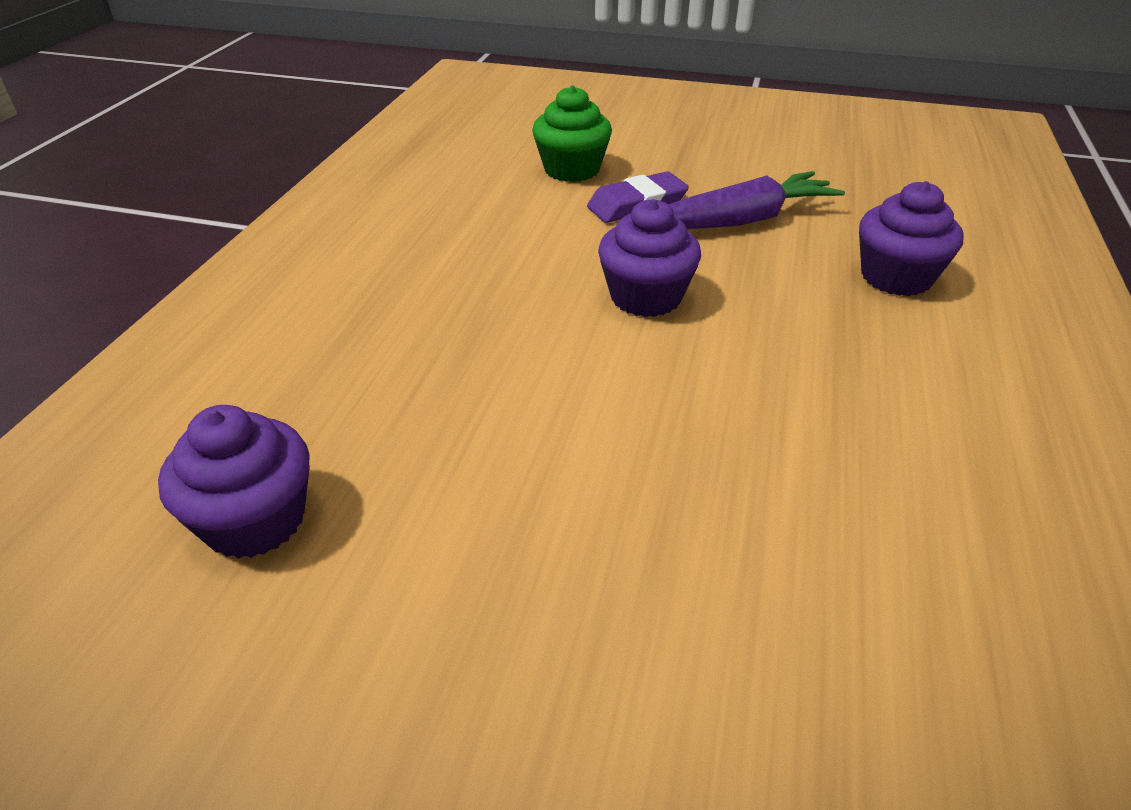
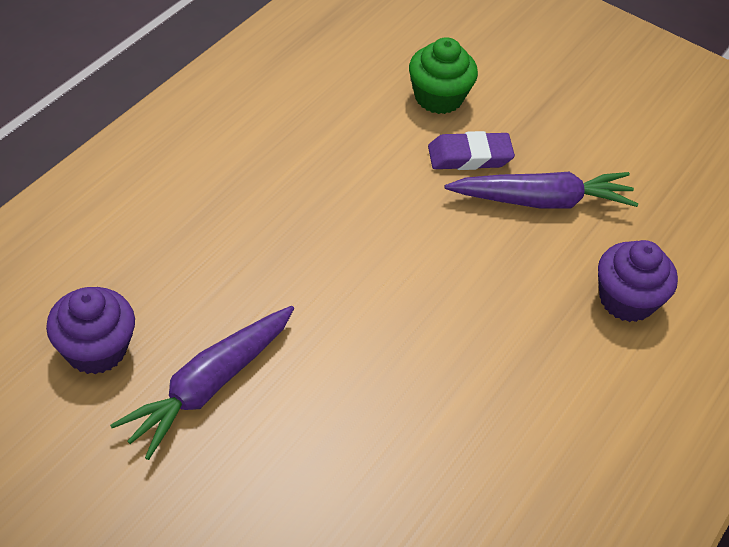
camera: 15 degrees right, 10 degrees up
purple cupcake [598,199,701,317] -> none
none -> purple carrot [110,306,294,460]

